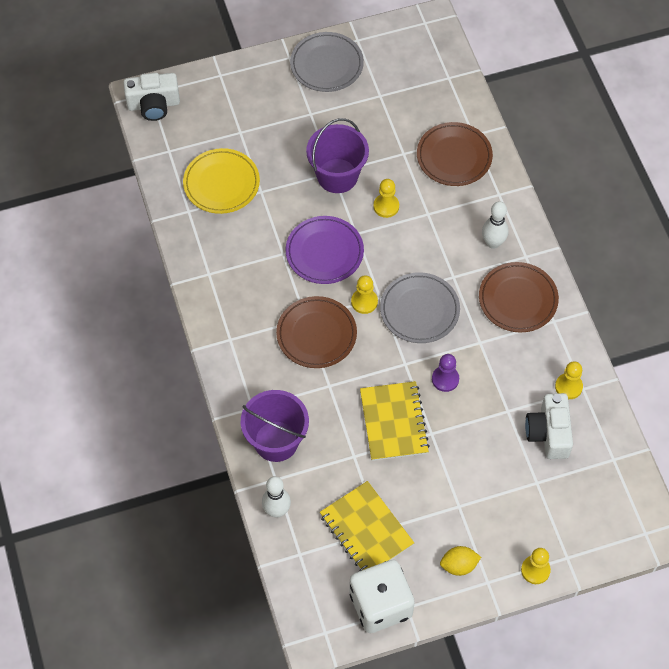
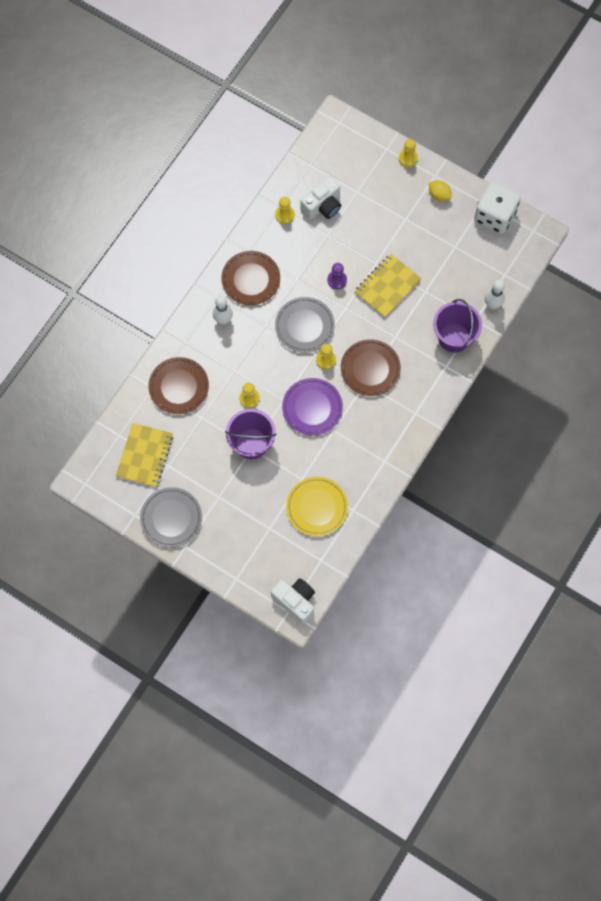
camera: 130 degrees left, 10 degrees up
yellow notebook [320,481,414,571] -> yellow notebook moved to [116,423,173,487]

